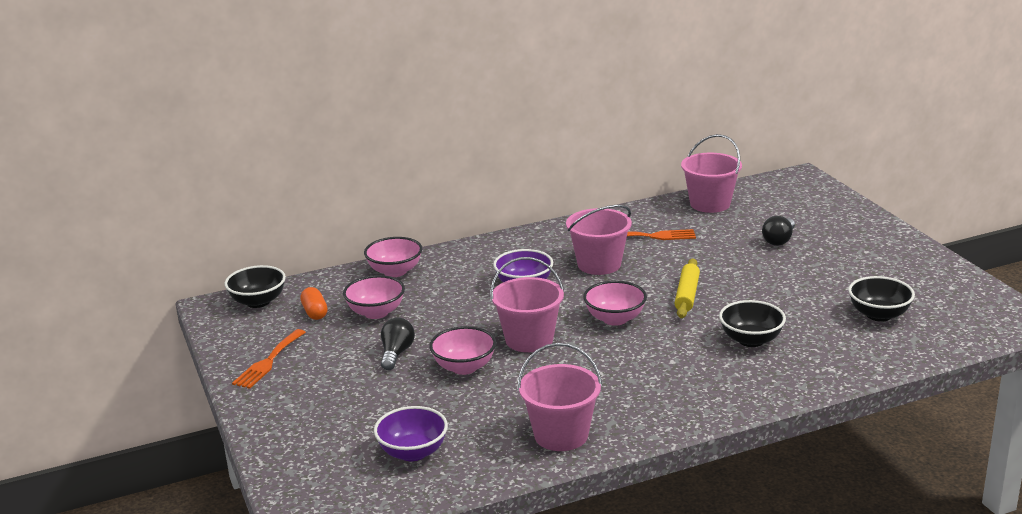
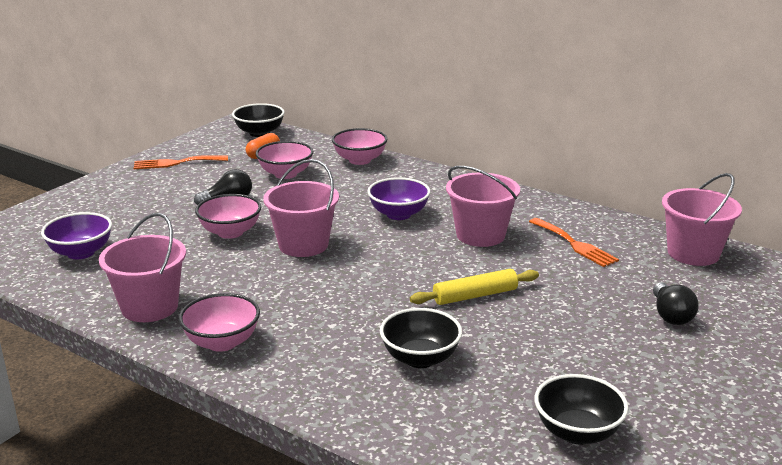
camera: 55 degrees right, 0 degrees up
pink bowl [583,281,647,326] -> pink bowl moved to [179,293,260,352]
black light bulb [762,216,795,246] -> black light bulb turned 90 degrees counterclockwise [653,282,699,325]

